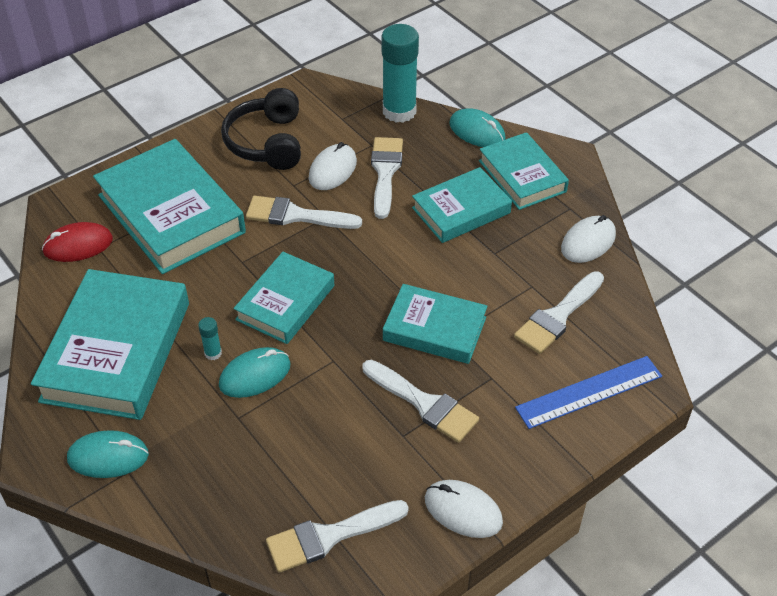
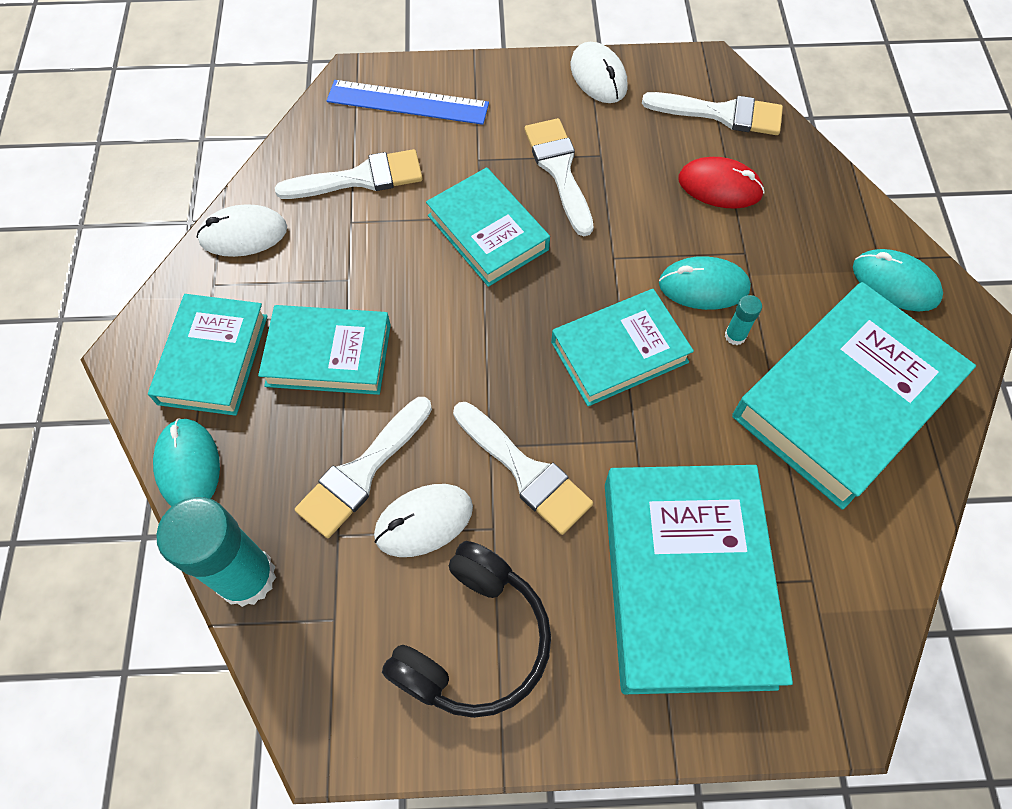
camera: 145 degrees left, 15 degrees up
red mouse [42,222,113,262] -> red mouse moved to [678,157,765,209]

